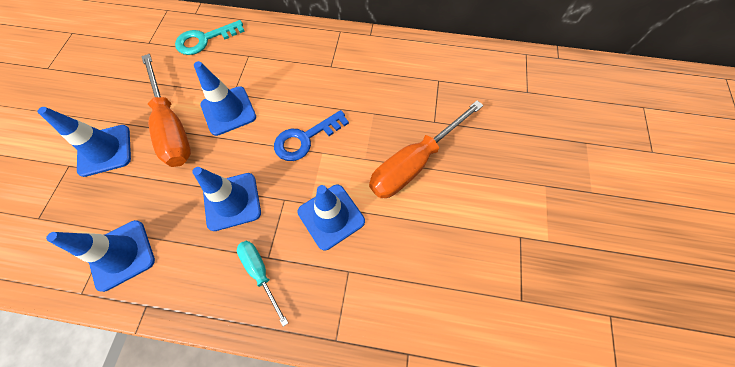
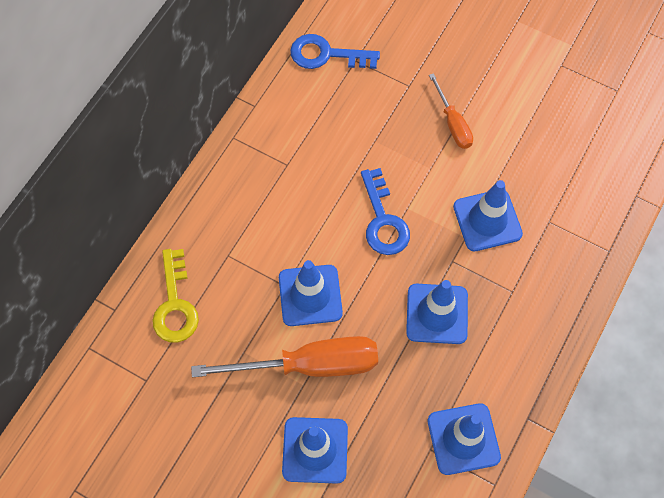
camera: 70 degrees left, 0 degrees up
turquoise key [175,20,245,55] -> yellow key [152,249,199,342]
turquoise screwdriver [237,241,288,327] -> none
orange screwdriver [369,100,484,198] -> orange screwdriver [429,73,473,149], size x0.54
none -> blue key [290,34,380,69]

